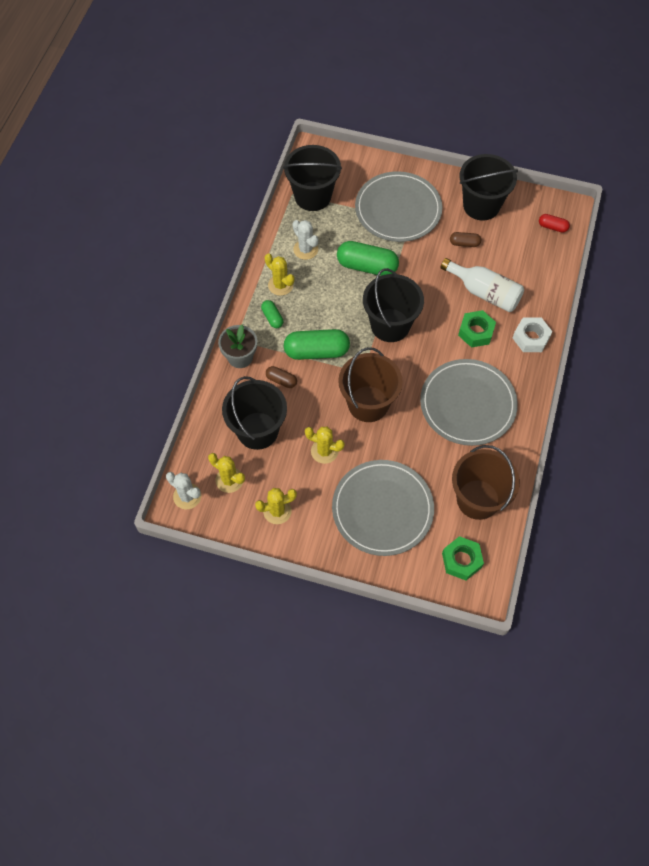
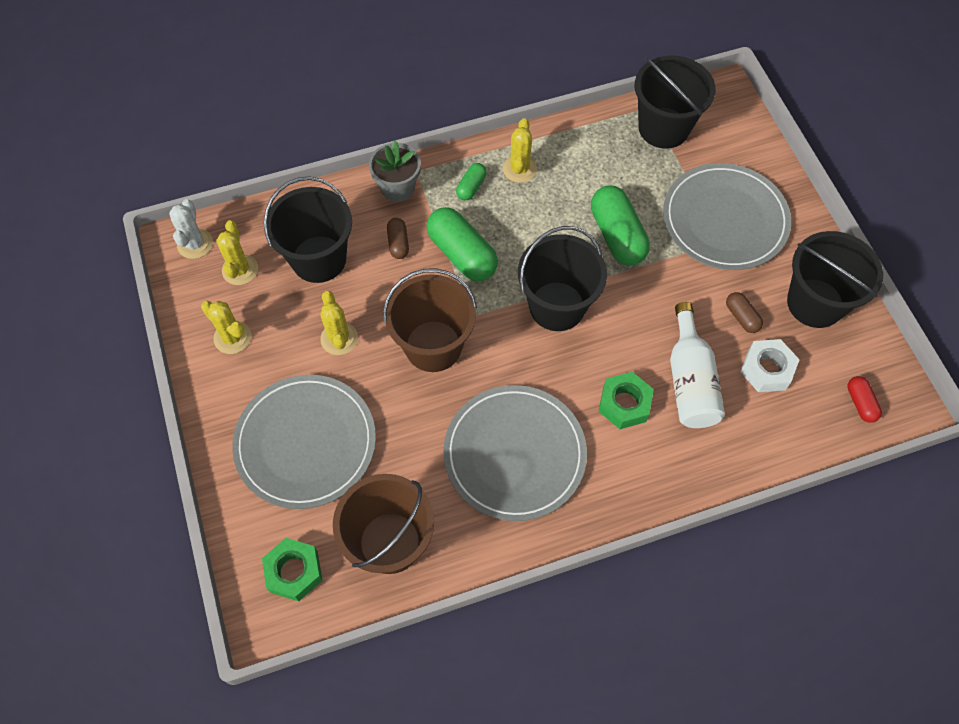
camera: 55 degrees right, 0 degrees up
white cactus [293,220,318,260] -> none
white nut [513,317,553,352] -> white nut moved to [740,339,800,392]

